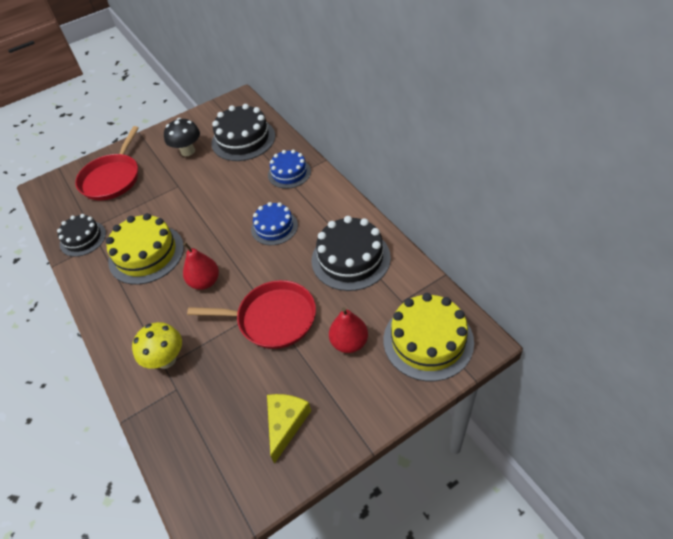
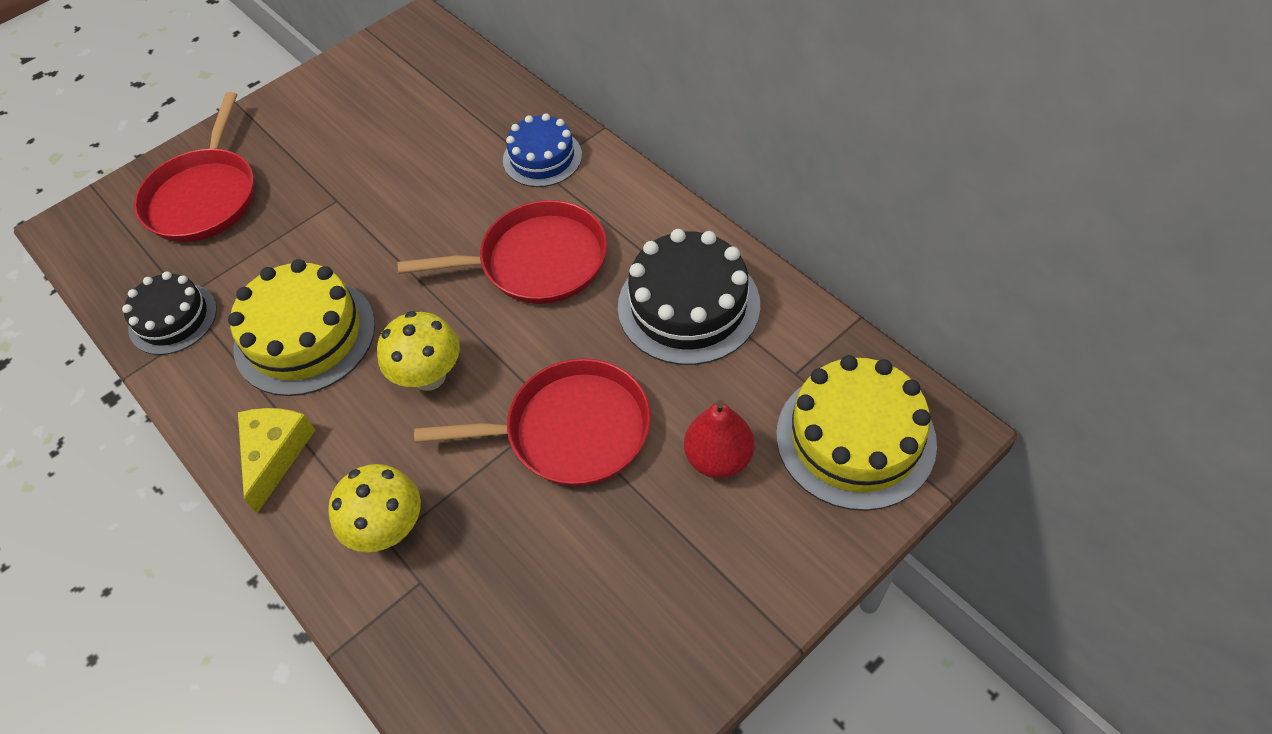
camera: 10 degrees left, 5 degrees up
black mushroom [164,118,200,156] -> none
red pear [183,242,219,290] -> yellow mushroom [377,311,460,391]
black cake [211,104,275,161] -> none
blue cake [251,202,298,245] -> red pan [398,200,607,304]
yellow cheese [267,394,311,464] -> yellow cheese moved to [238,408,316,513]

